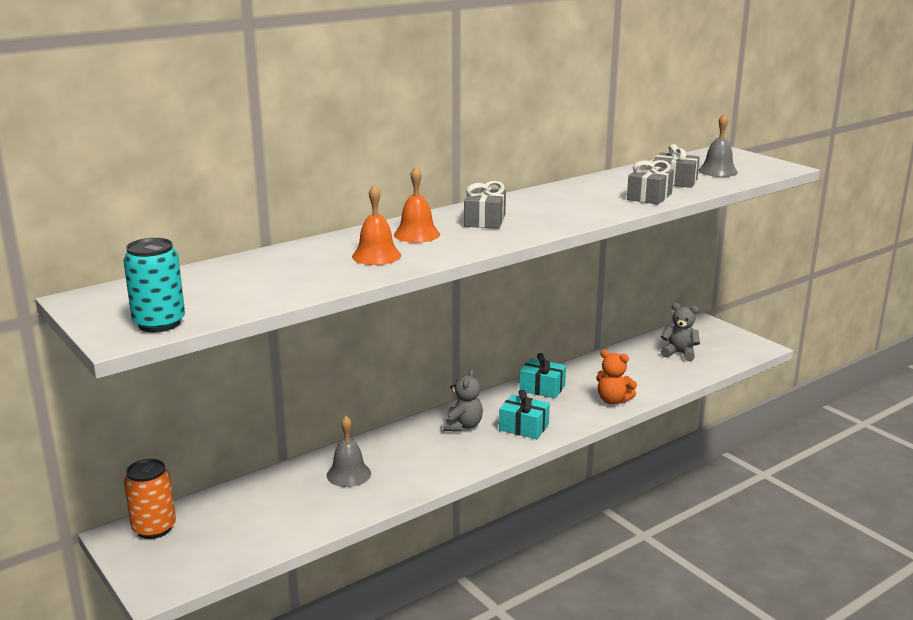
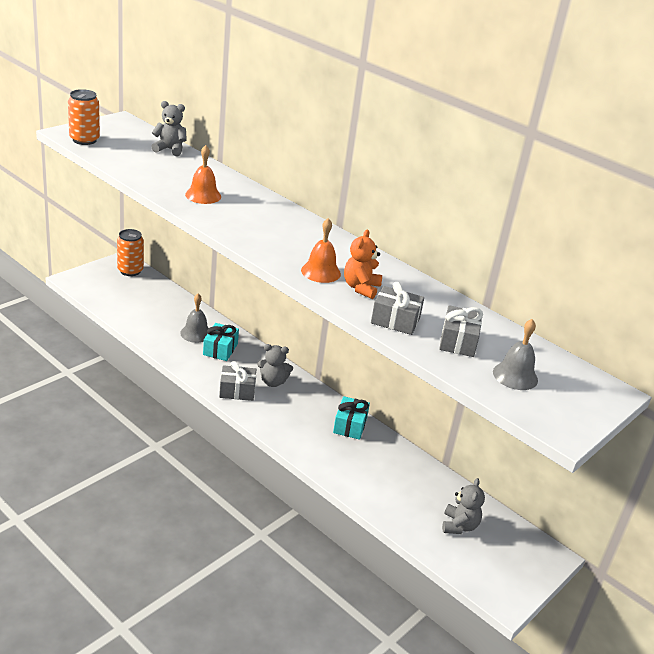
camera: 75 degrees right, 10 degrees up
turquoise can [124,238,185,332] -> orange can [68,89,100,145]
orange bell [394,166,440,243] -> orange bell moved to [301,218,341,283]
grey gift [464,181,506,229] -> grey gift moved to [219,361,256,401]
turquoise gift [499,389,550,439] -> turquoise gift moved to [203,323,239,361]
orange teddy bear [596,350,637,405] -> orange teddy bear moved to [344,230,382,299]
none -> grey teddy bear [151,101,187,156]

